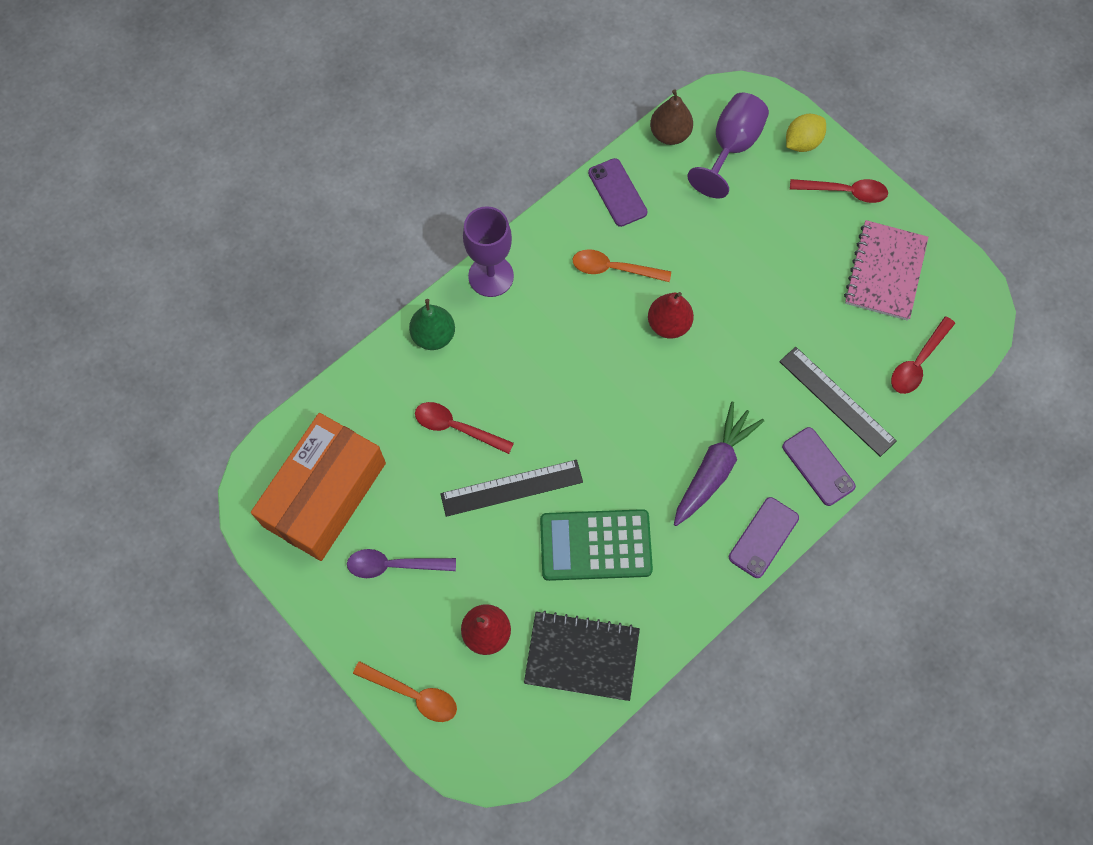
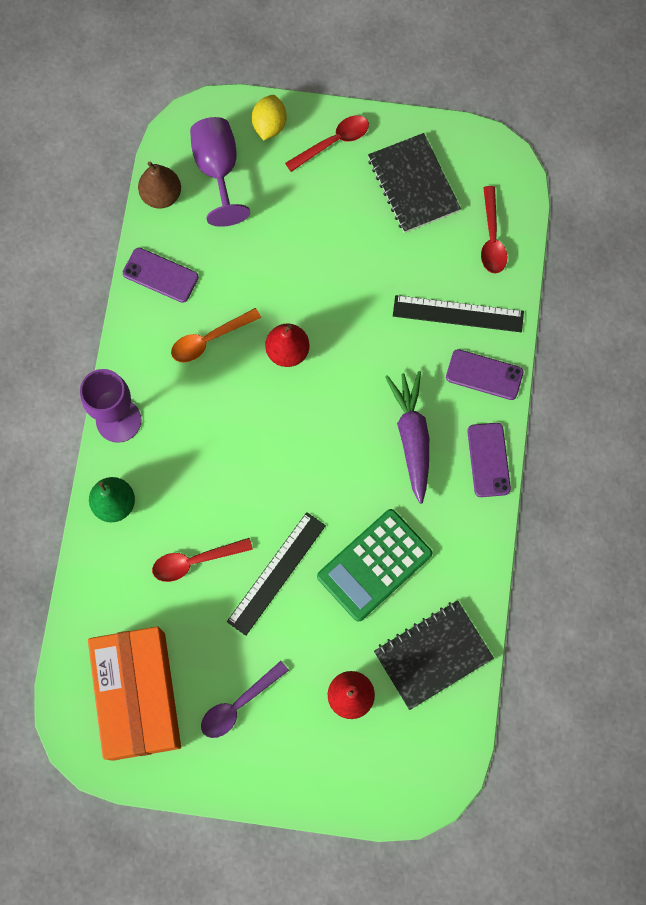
camera: 40 degrees left, 5 degrees up
orange spoon [353,661,457,722] -> none
pink notebook [844,220,928,321] -> black notebook [368,133,461,233]

